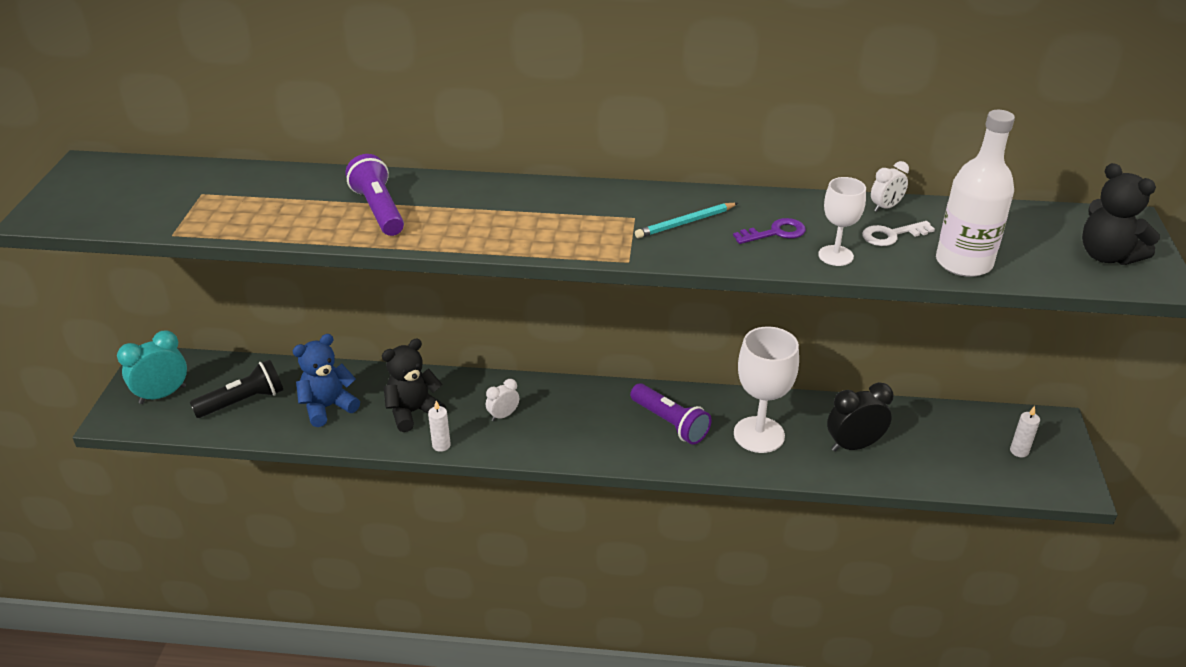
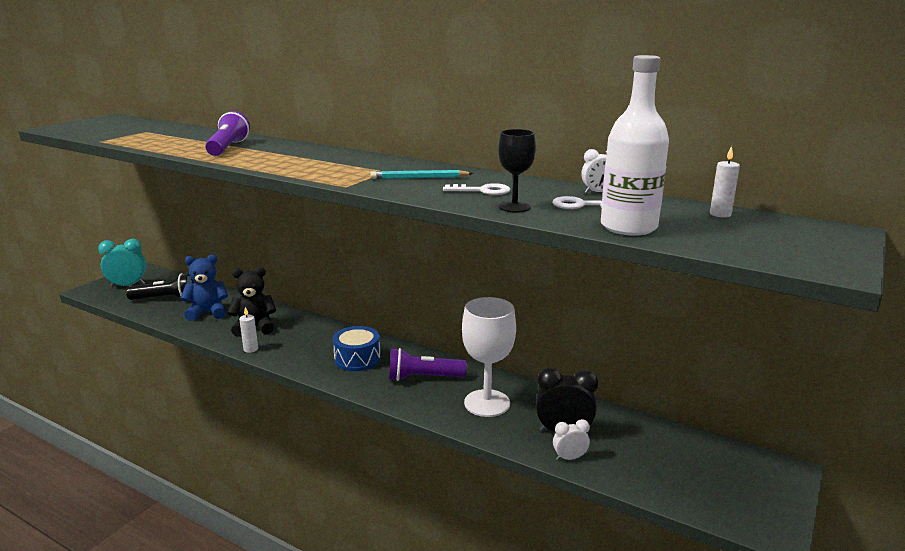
camera: 25 degrees right, 15 degrees down
white clock [486,379,519,421] -> white clock moved to [553,419,590,460]
purple flashlight [630,383,712,445] -> purple flashlight turned 105 degrees clockwise [389,348,467,381]
purple key [733,218,806,244] -> white key [443,183,510,195]
white goblet [818,177,866,266] -> black goblet [498,129,536,213]
white candle [1010,406,1040,457] -> white candle moved to [710,146,740,217]
black teddy bear [1082,163,1160,265] -> none
none -> blue drum [333,326,381,371]

